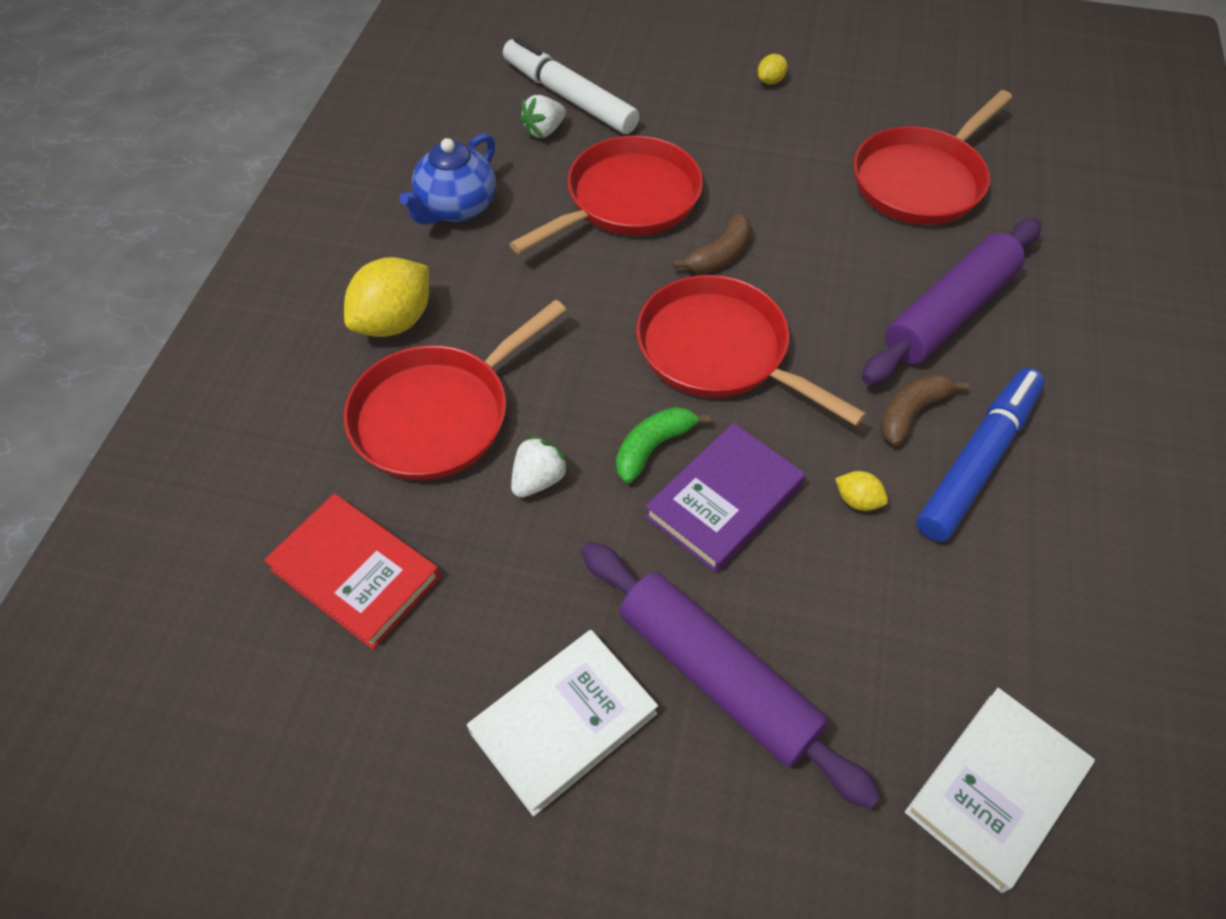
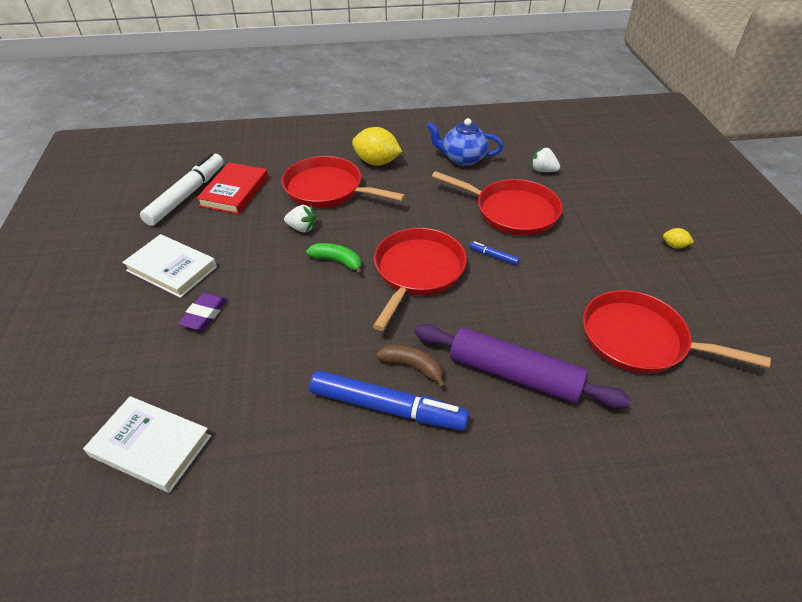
camera: 70 degrees right, 10 degrees down
white marker [503,37,639,134] -> white marker moved to [140,153,224,226]
purple rolling pin [581,542,881,809] -> purple eraser [178,293,227,331]
purple book [645,423,805,573] -> none
brown banana [673,213,751,274] -> blue marker [469,241,520,265]
yellow lemon [835,471,888,511] -> none

